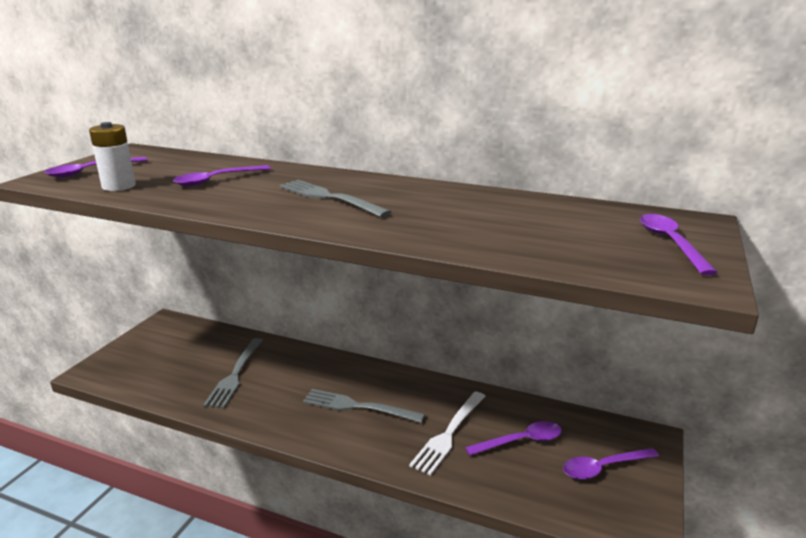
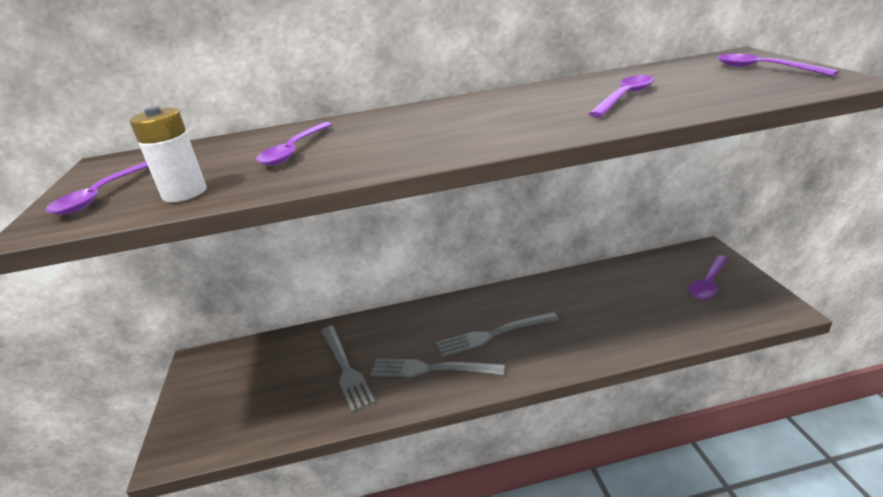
camera: 30 degrees left, 5 degrees up
grey fork [279,180,391,218] -> grey fork moved to [370,358,505,378]
white fork [409,391,486,476] -> none
purple spoon [465,421,562,456] -> purple spoon moved to [589,75,654,117]

